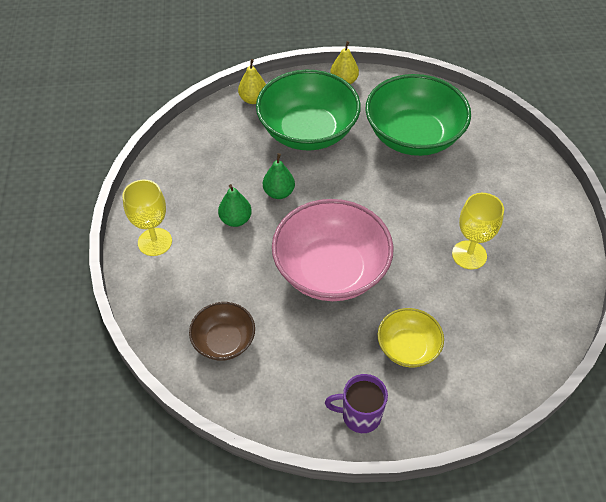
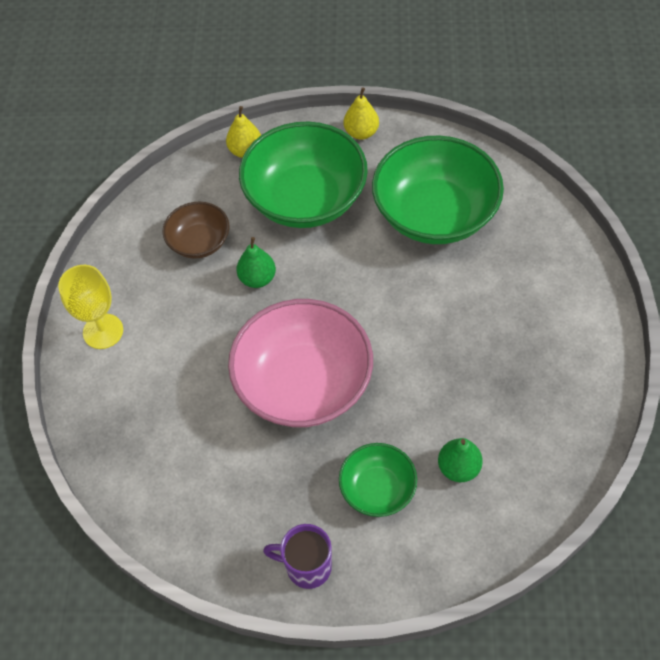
camera: 10 degrees right, 5 degrees up
brown bowl [189,302,255,361] -> brown bowl moved to [163,202,229,259]
green pear [218,184,252,227] -> green pear moved to [438,438,483,482]
yellow bowl [378,308,444,367] -> green bowl [339,443,417,517]
yellow goblet [452,193,504,269] -> none

